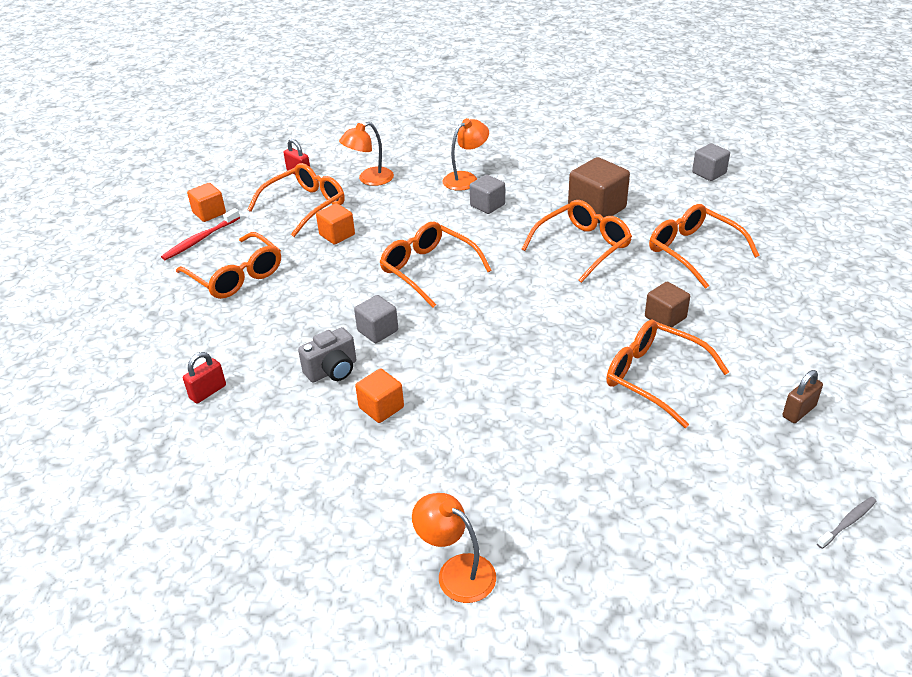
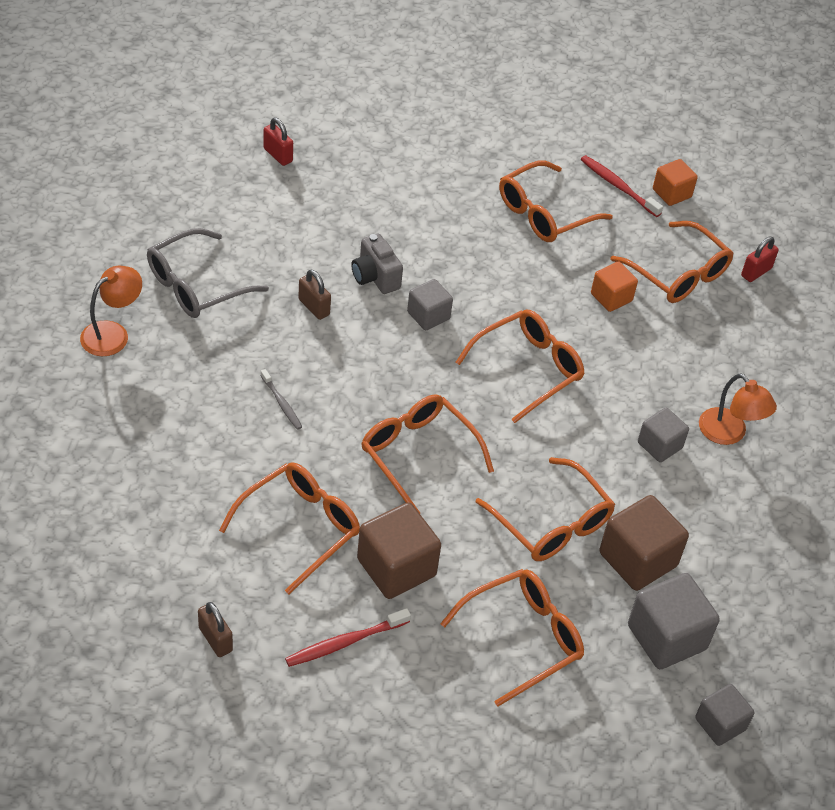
camera: 90 degrees right, 10 degrees up
red padlock [183,352,226,404] -> red padlock moved to [264,118,293,166]
orange lamp [339,122,394,186] -> none
orange cube [355,369,404,423] -> brown padlock [298,269,331,320]
brown cube [645,282,690,327] -> brown cube [357,502,441,599], size x1.64
grey toothbrush [817,497,877,549] -> grey toothbrush moved to [260,369,302,430]
none -> grey glasses [147,228,269,318]
none -> red toothbrush [285,608,411,667]
none -> orange glasses [361,394,494,513]
none -> grey cube [628,573,720,669]

